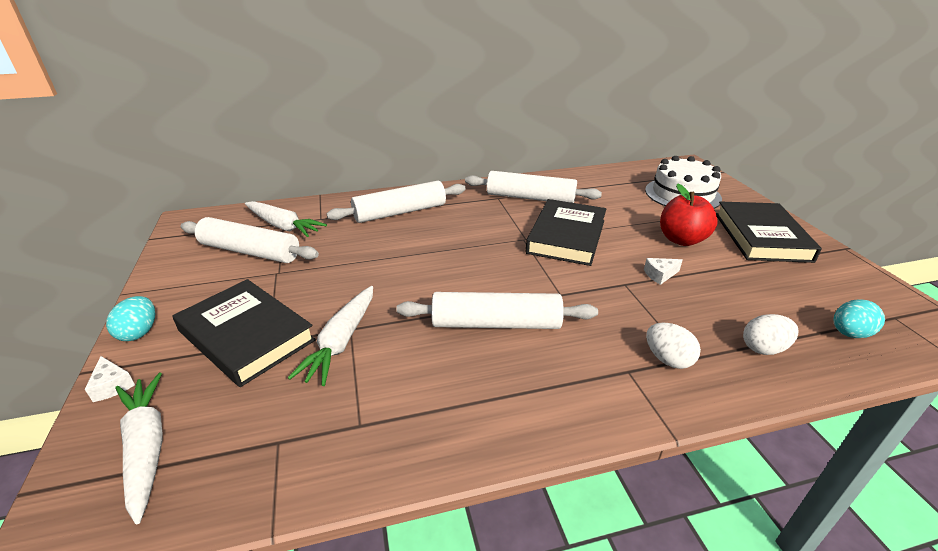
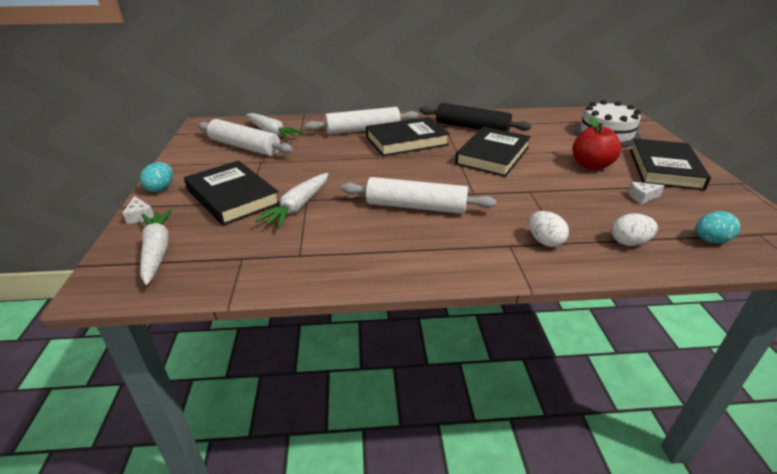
camera: 10 degrees right, 0 degrees up
white rolling pin [465,171,602,203] -> black rolling pin [419,103,531,131]
white cheese [644,258,683,285] -> white cheese moved to [628,182,664,204]
none -> black book [366,117,450,156]

